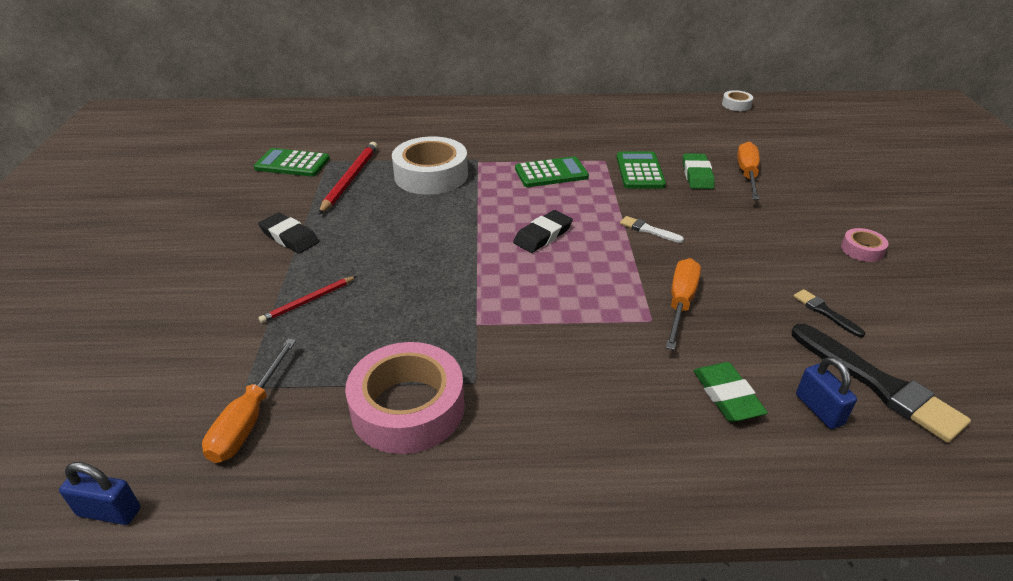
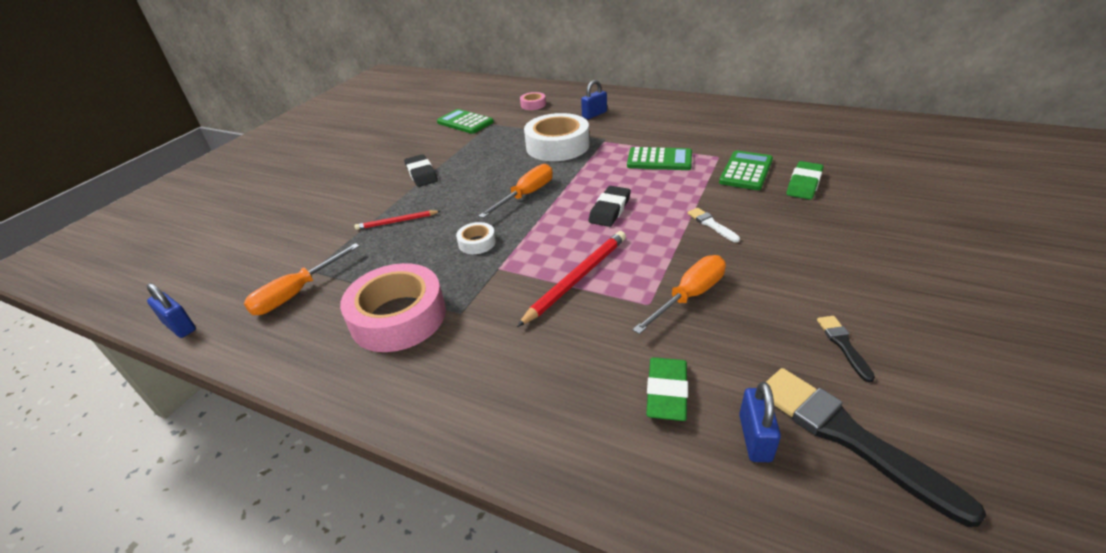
camera: 30 degrees right, 0 degrees up
red pencil [318,142,378,215] -> red pencil moved to [517,231,626,327]
black eraser [513,210,573,253] -> black eraser turned 45 degrees counterclockwise [589,186,631,227]
white tape [722,90,753,111] -> white tape moved to [456,222,496,254]
orange screwdriver [737,142,760,200] -> orange screwdriver moved to [479,164,553,218]
black brush [792,324,971,443] -> black brush turned 150 degrees clockwise [766,368,986,527]
pink tape [841,228,889,262] -> pink tape moved to [520,92,546,110]
none -> blue padlock [581,80,607,119]

